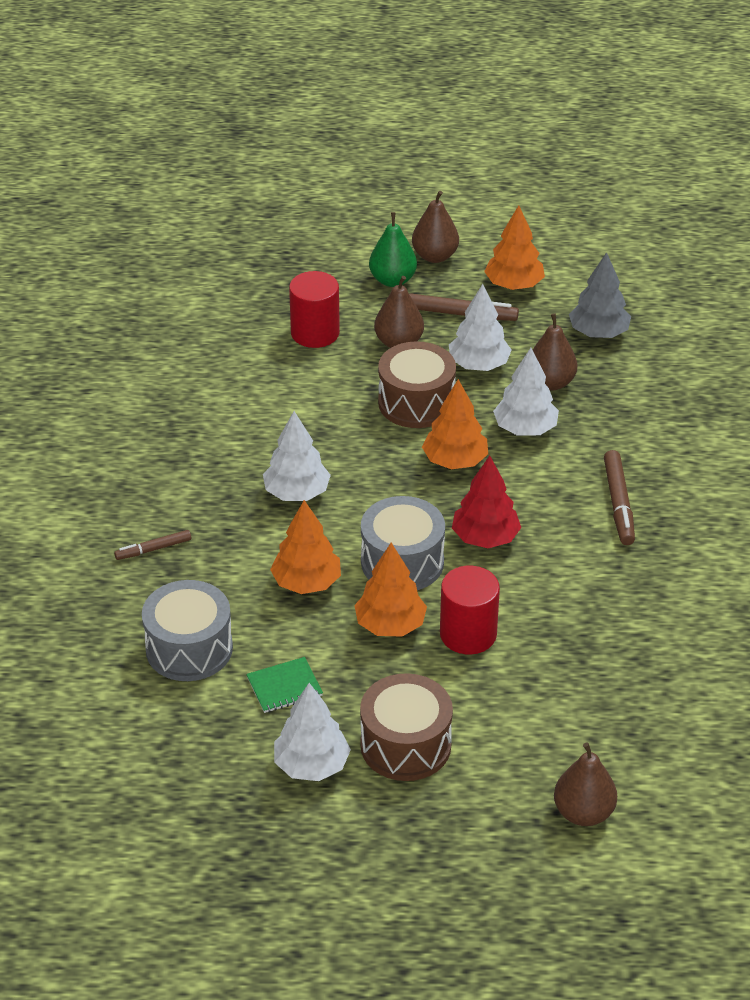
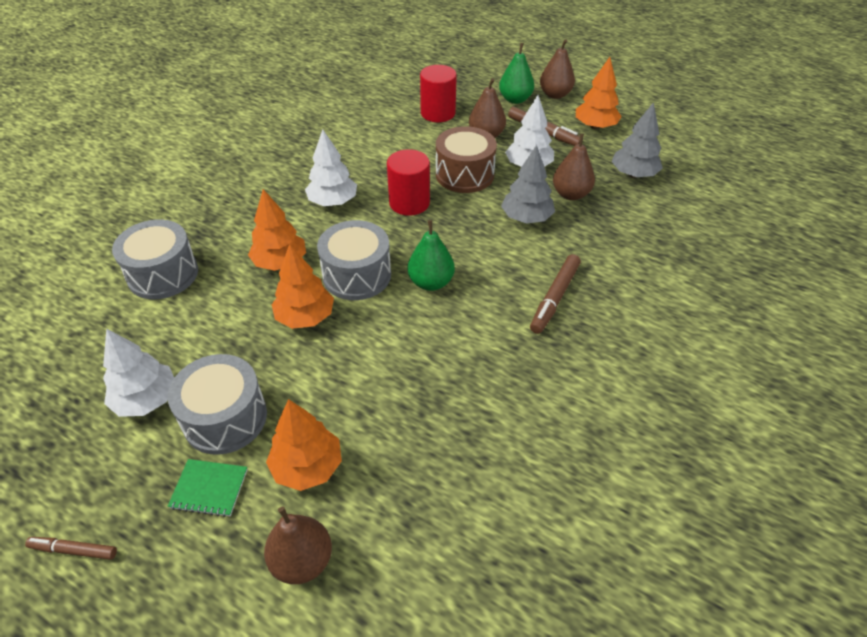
camera: 30 degrees right, 5 degrees up
brown marker [114,530,191,560] -> brown marker moved to [25,537,117,560]
green notebook [246,657,323,713] -> green notebook moved to [168,459,248,517]
brown drum [360,673,453,781] -> grey drum [168,354,267,455]
orange tree [422,379,488,469] -> orange tree moved to [266,399,342,491]
red cylinder [440,566,500,654] -> red cylinder moved to [387,149,430,216]
red tree [452,456,522,548] -> green pear [408,220,455,291]
white tree [493,348,559,436] -> grey tree [501,145,555,224]

